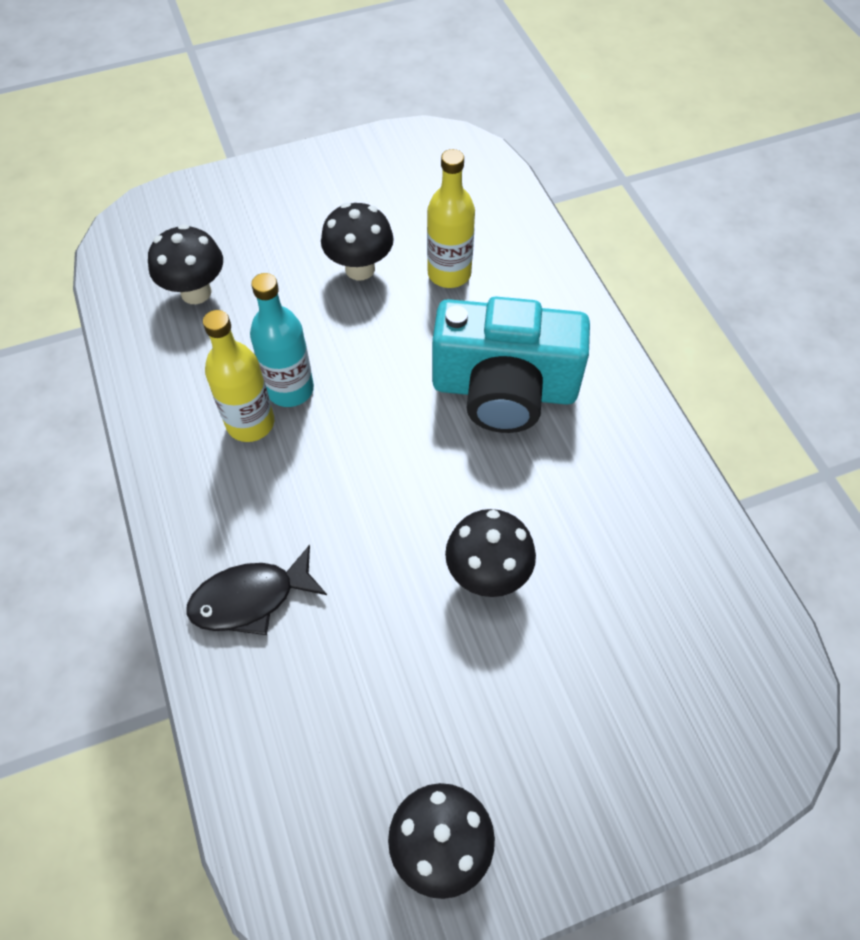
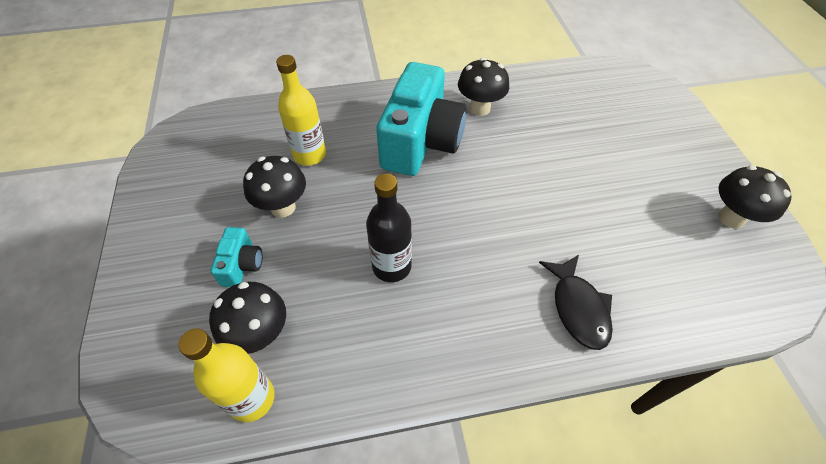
camera: 80 degrees left, 5 degrees down
yellow bottle [203,310,274,442] -> yellow bottle moved to [179,329,275,422]
turquoise bottle [250,273,314,407] -> black bottle [366,174,412,282]
black mushroom [445,509,536,597] -> black mushroom moved to [458,58,509,116]
none -> turquoise camera [211,227,263,287]

